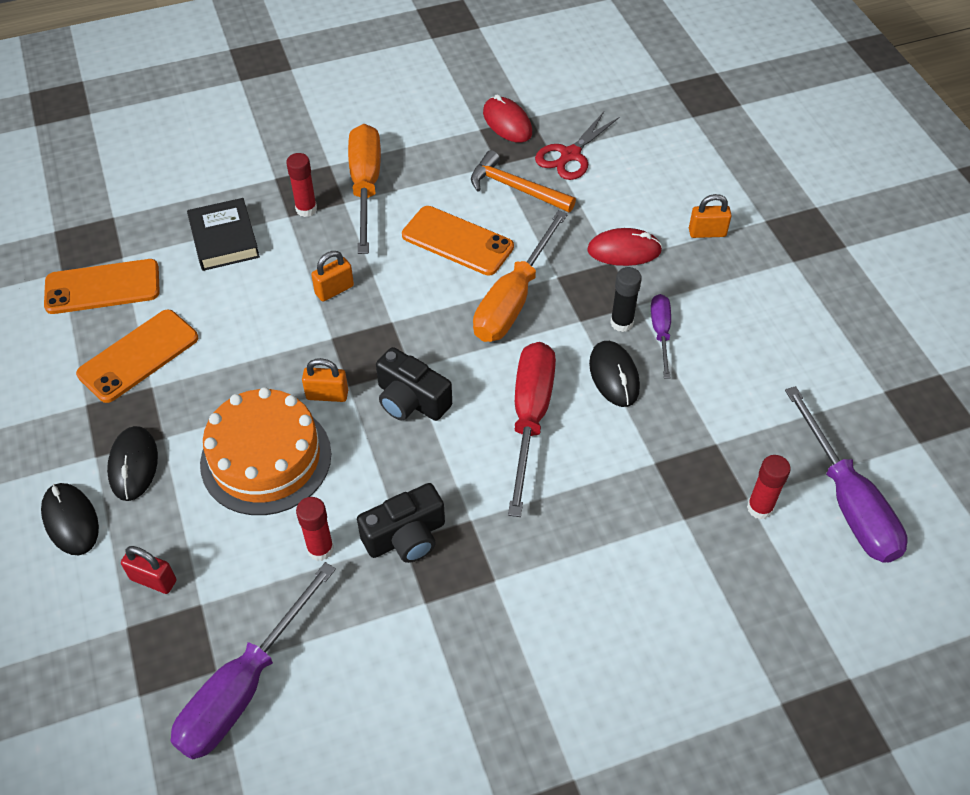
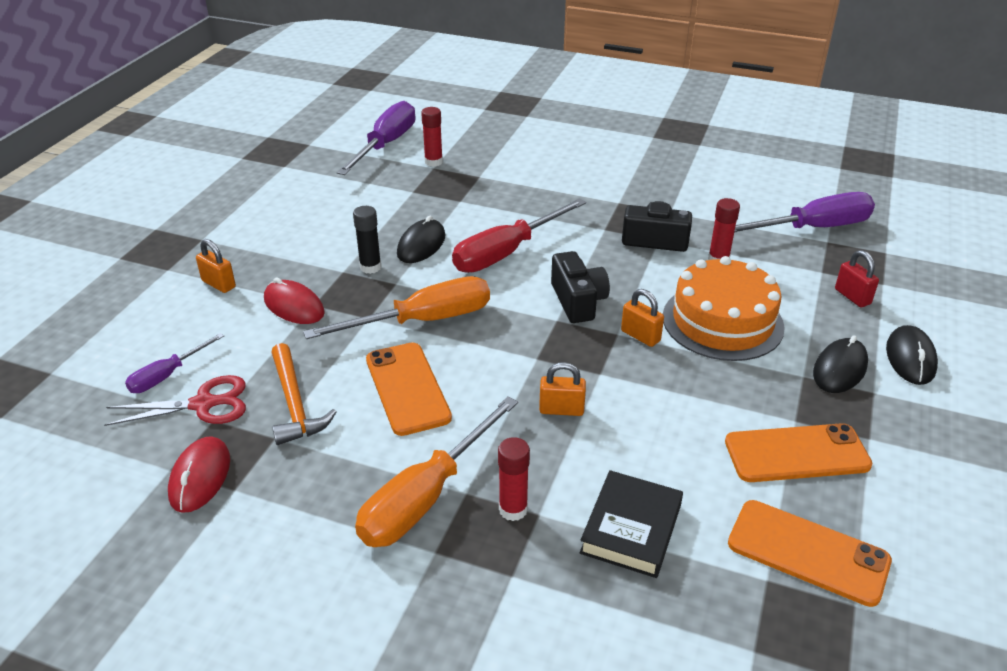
camera: 140 degrees left, 15 degrees down
purple screwdriver [651,294,671,379] -> purple screwdriver moved to [125,333,224,393]

